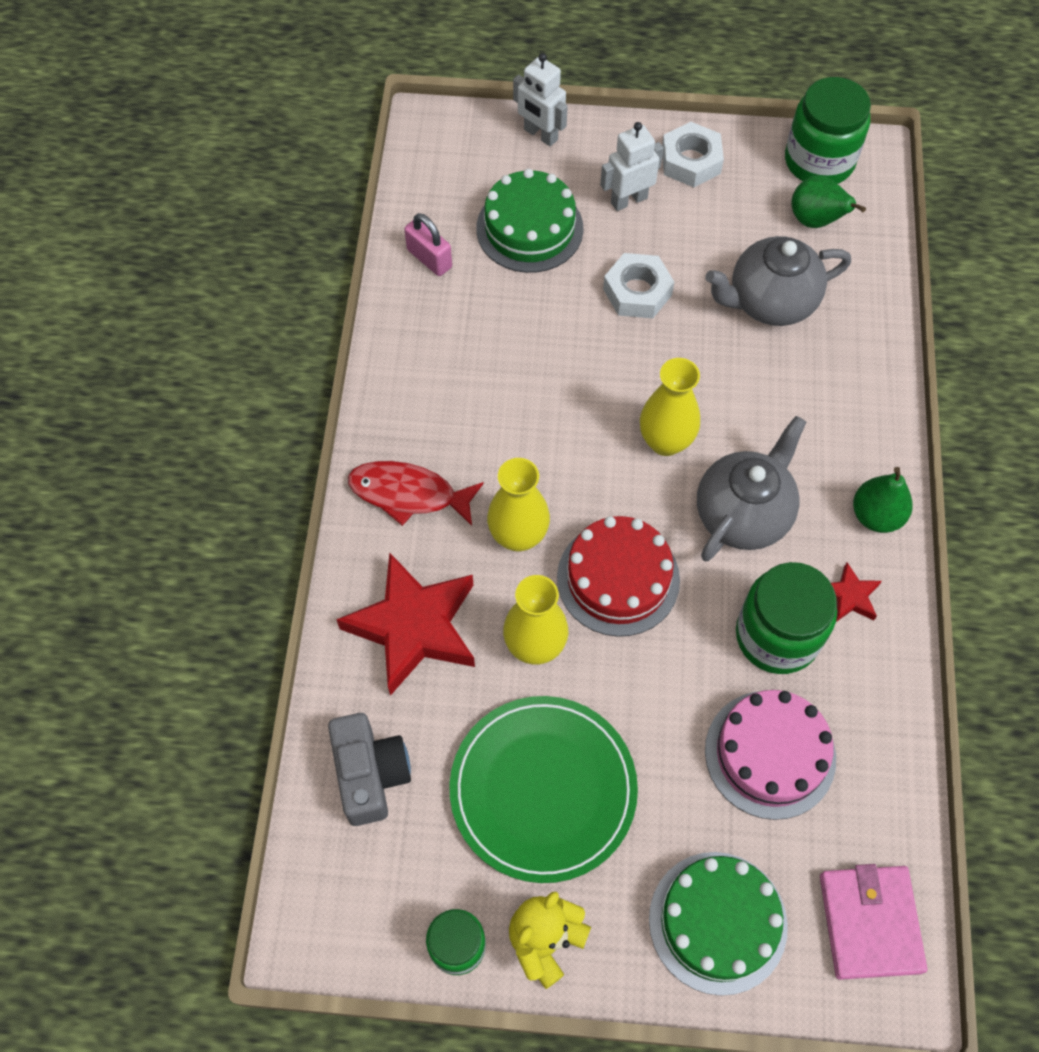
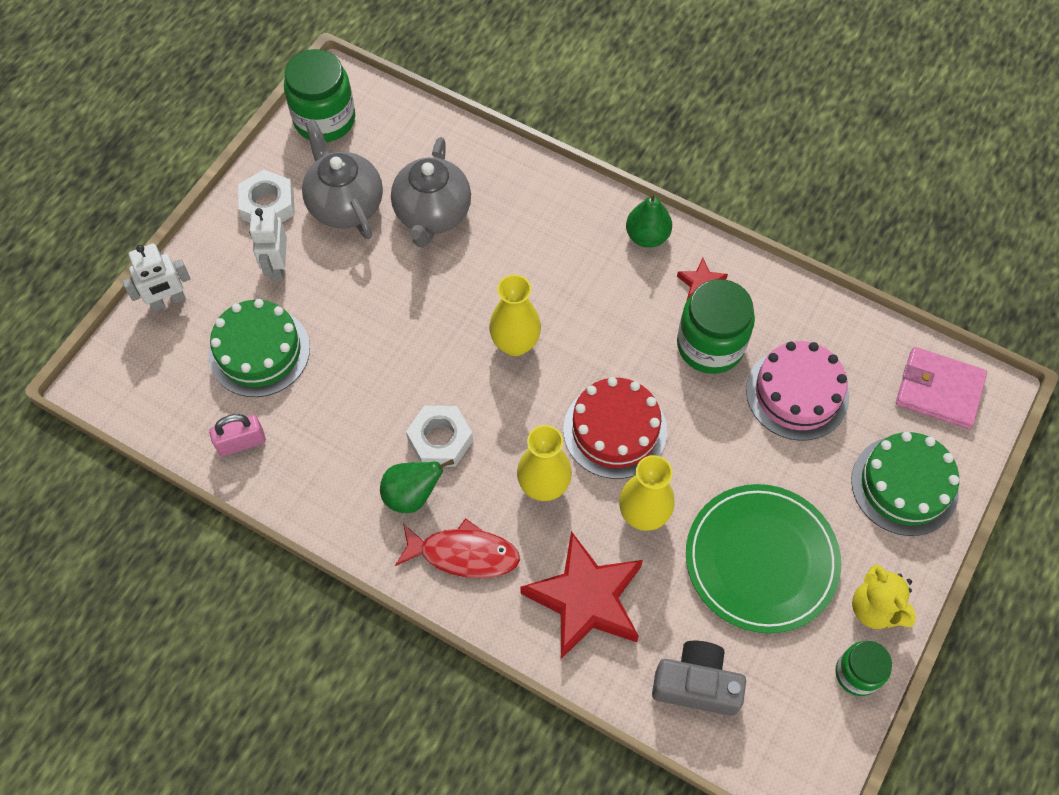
camera: 65 degrees left, 0 degrees up
red fish [348,461,484,526] -> red fish turned 120 degrees counterclockwise [395,518,520,578]
white nut [603,253,674,318] -> white nut moved to [406,406,473,467]
grey teapot [697,416,806,561] -> grey teapot moved to [302,119,383,239]
green pear [791,175,866,228] -> green pear moved to [380,459,454,513]

